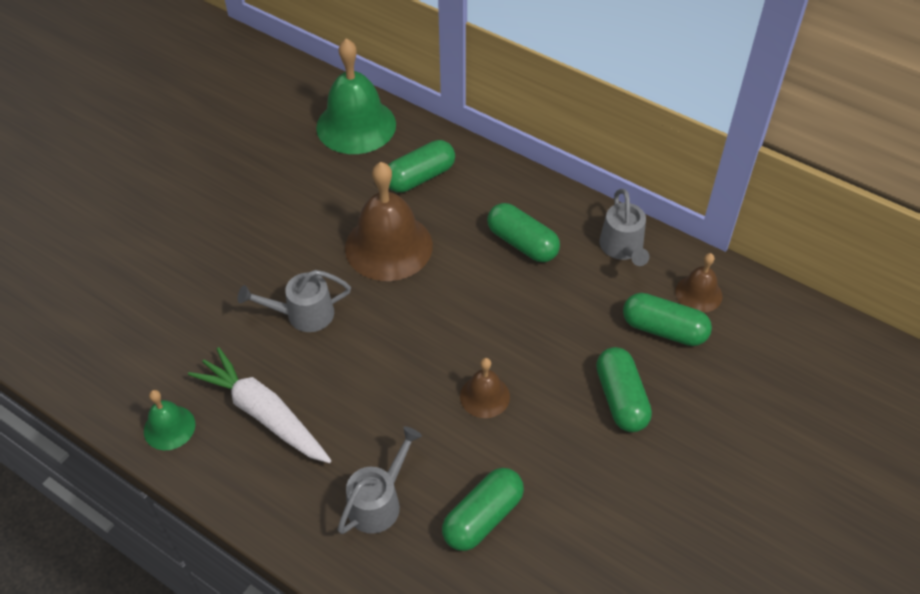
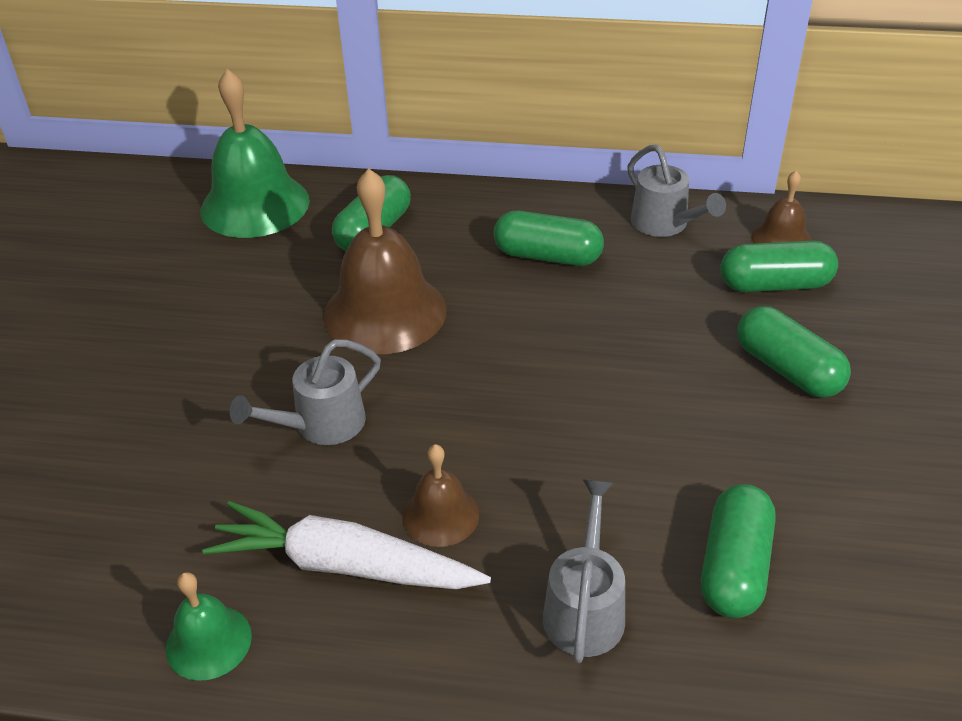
camera: 25 degrees left, 10 degrees down
brown bell [460,358,510,418] -> brown bell moved to [403,444,479,547]

